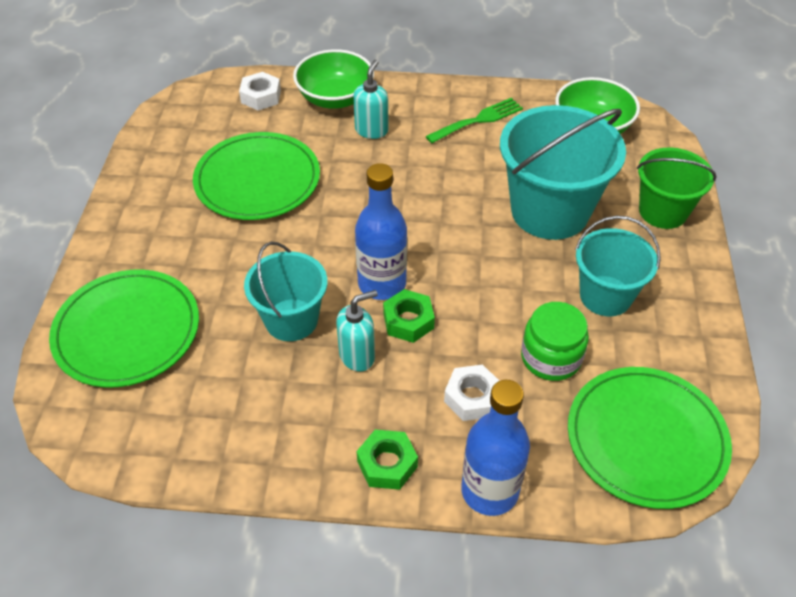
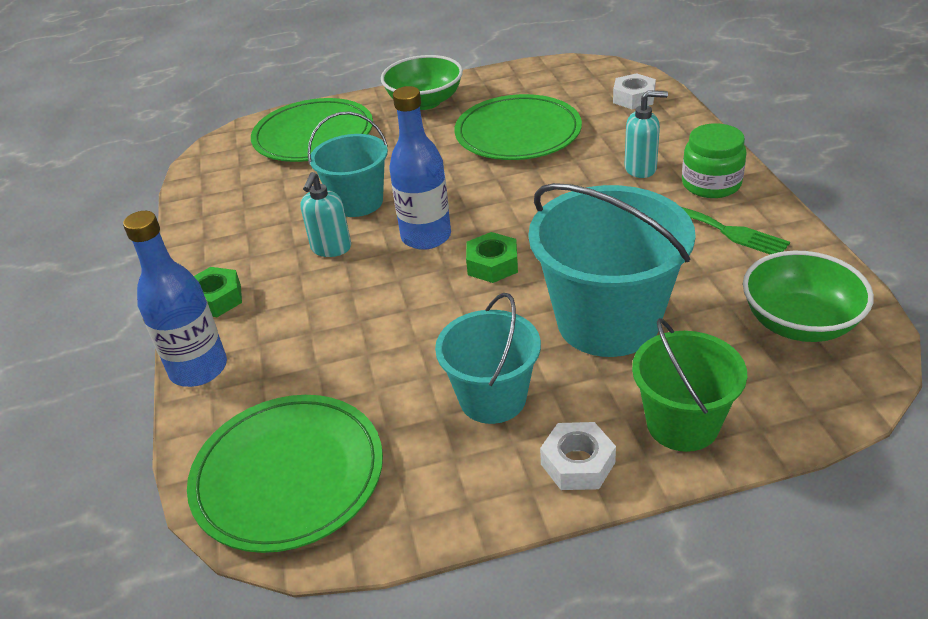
camera: 75 degrees right, 10 degrees down
green bowl [293,49,374,109] -> green bowl moved to [381,55,463,110]
turquoise soap dispenser [336,290,378,372] -> turquoise soap dispenser turned 60 degrees clockwise [300,172,351,257]
green nut [383,289,435,343] -> green nut moved to [466,232,518,283]
white nut [444,365,499,421] -> white nut moved to [540,422,616,490]
green jar [521,302,589,381] -> green jar moved to [682,123,747,198]

